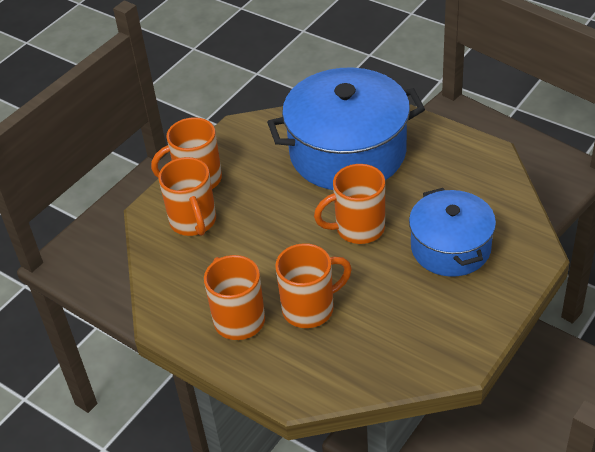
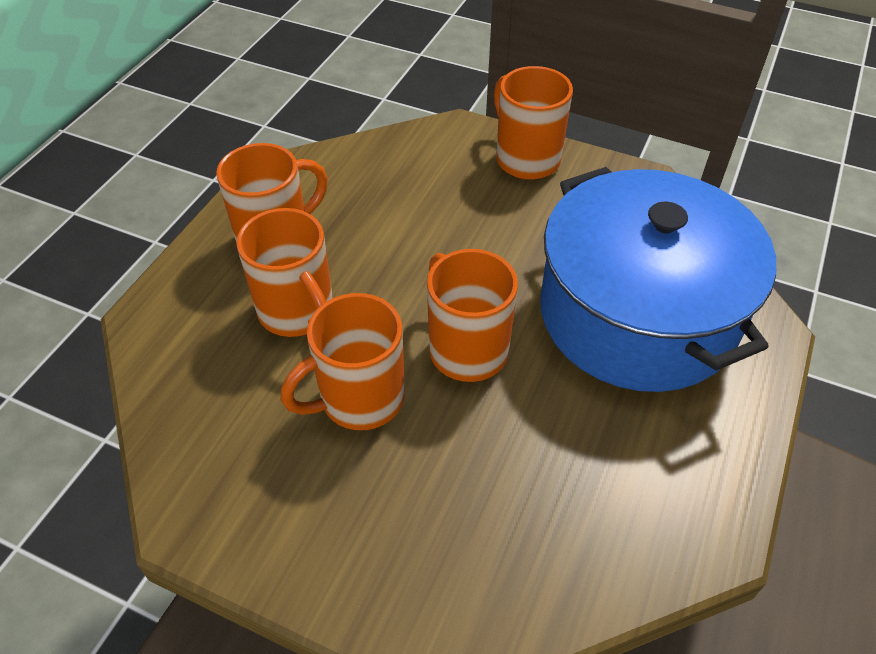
camera: 75 degrees right, 5 degrees up
orange mug [158,157,216,236] -> orange mug moved to [281,293,405,430]
blue pot [409,188,496,277] -> none

